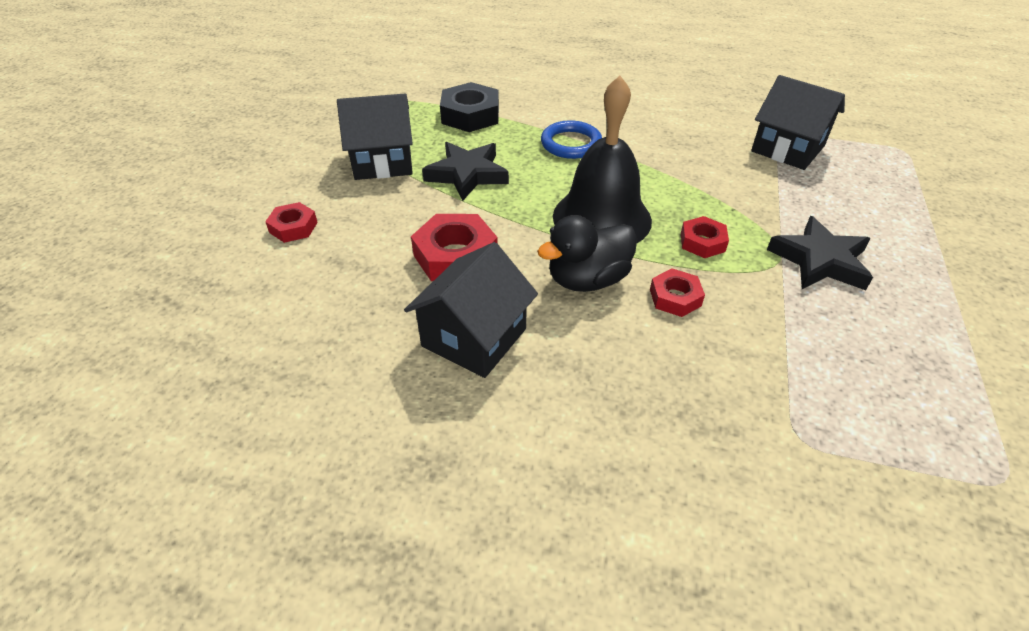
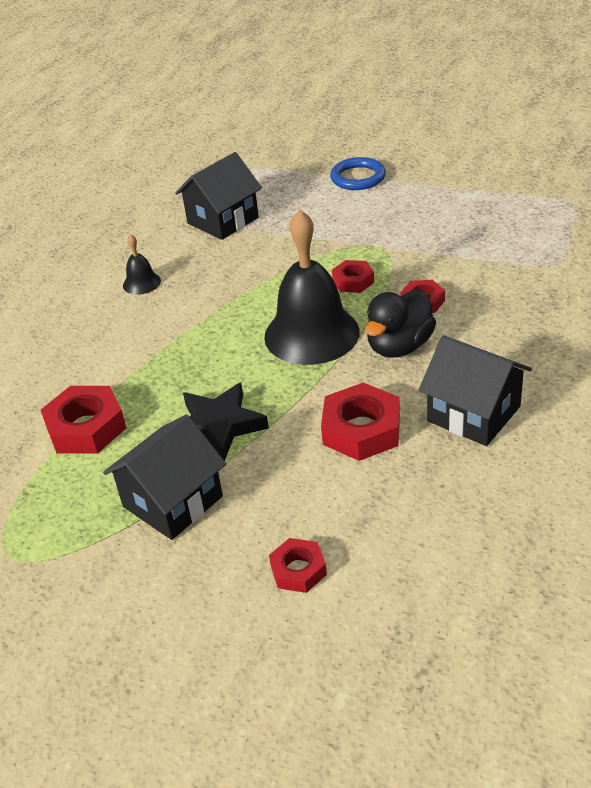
camera: 80 degrees left, 5 degrees down
black house [337,94,413,180] -> black house turned 45 degrees clockwise [103,415,226,540]
black nut [440,82,499,132] -> red nut [41,386,126,454]
black duck [537,215,637,292] -> black duck turned 60 degrees clockwise [365,289,436,358]
blue ring [541,120,602,159] -> blue ring moved to [330,157,386,190]
black star [767,216,873,290] -> none
none -> black bell [123,234,161,295]

